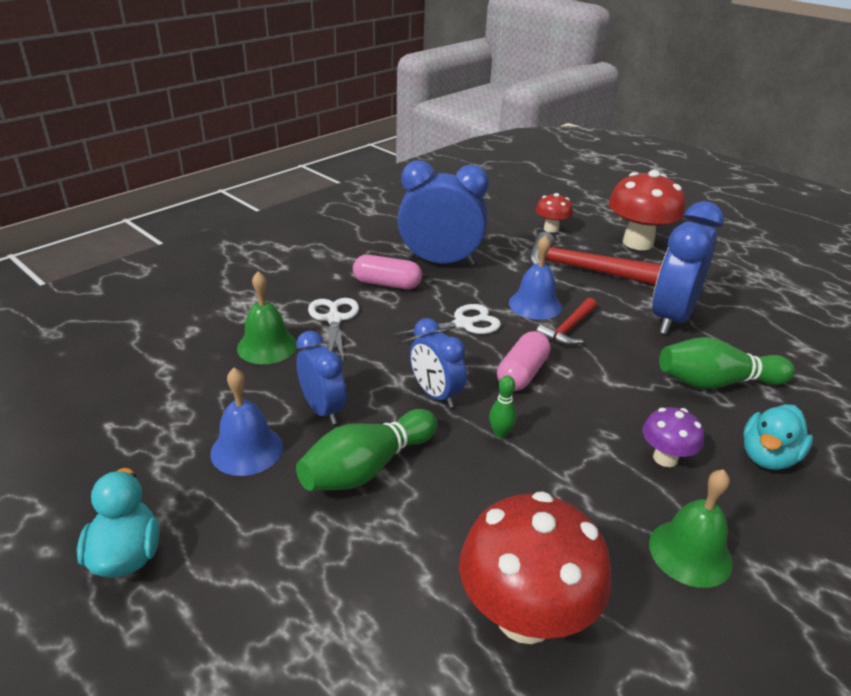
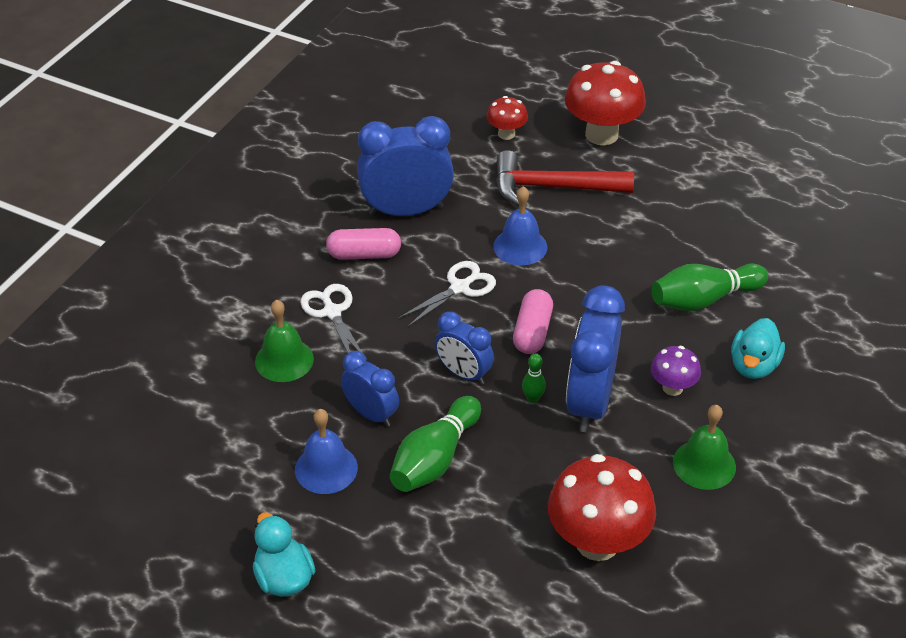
camera: 15 degrees left, 10 degrees up
red hammer [536,298,597,346] -> none
blue clock [652,201,724,335] -> blue clock moved to [566,285,625,432]

